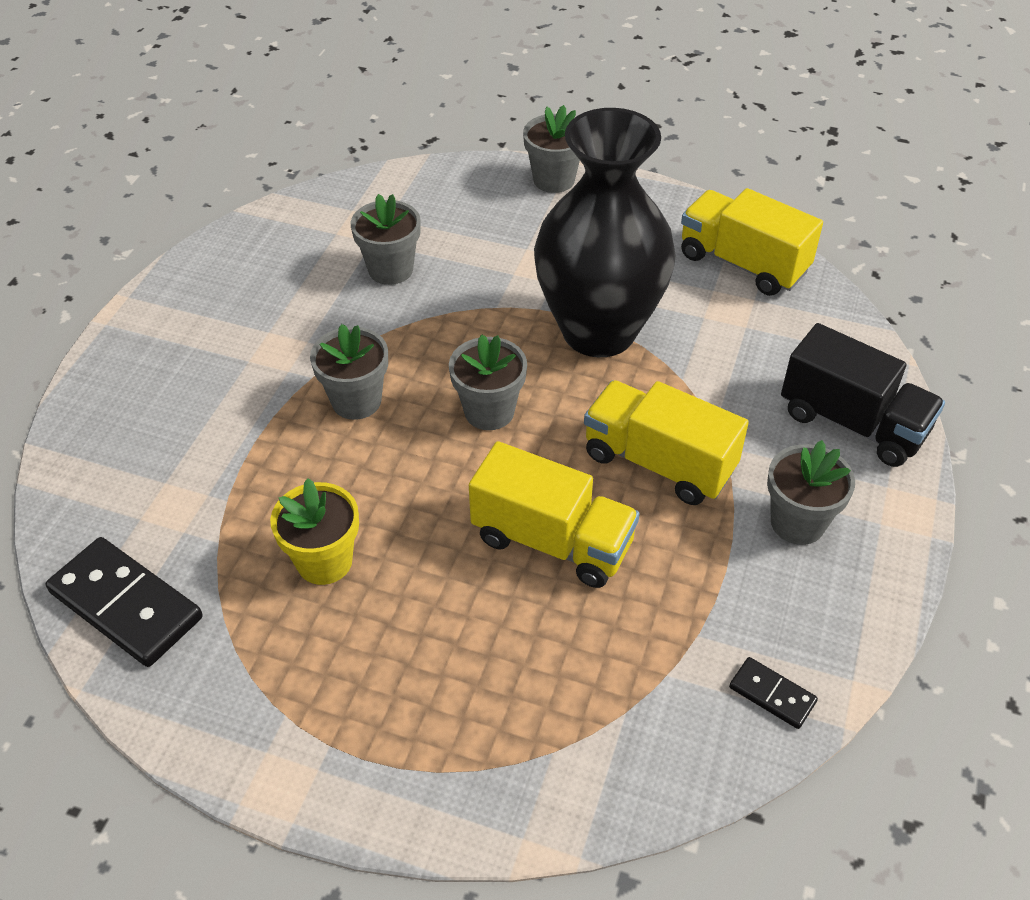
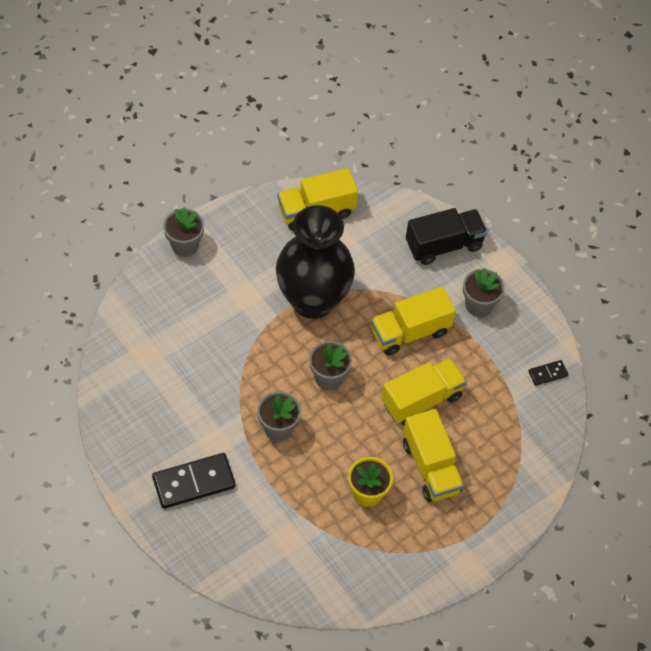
camera: 60 degrees left, 10 degrees up
black domino [45,537,202,667] -> black domino moved to [152,453,236,509]
grey flower pot [351,194,421,285] -> none
none -> yellow truck [403,409,464,502]

